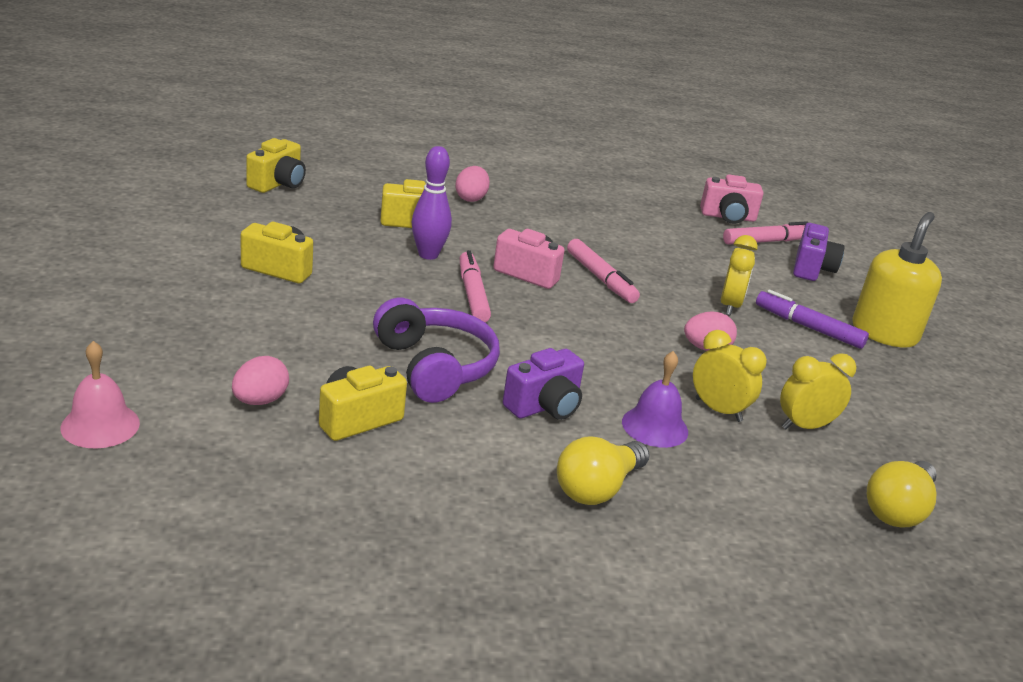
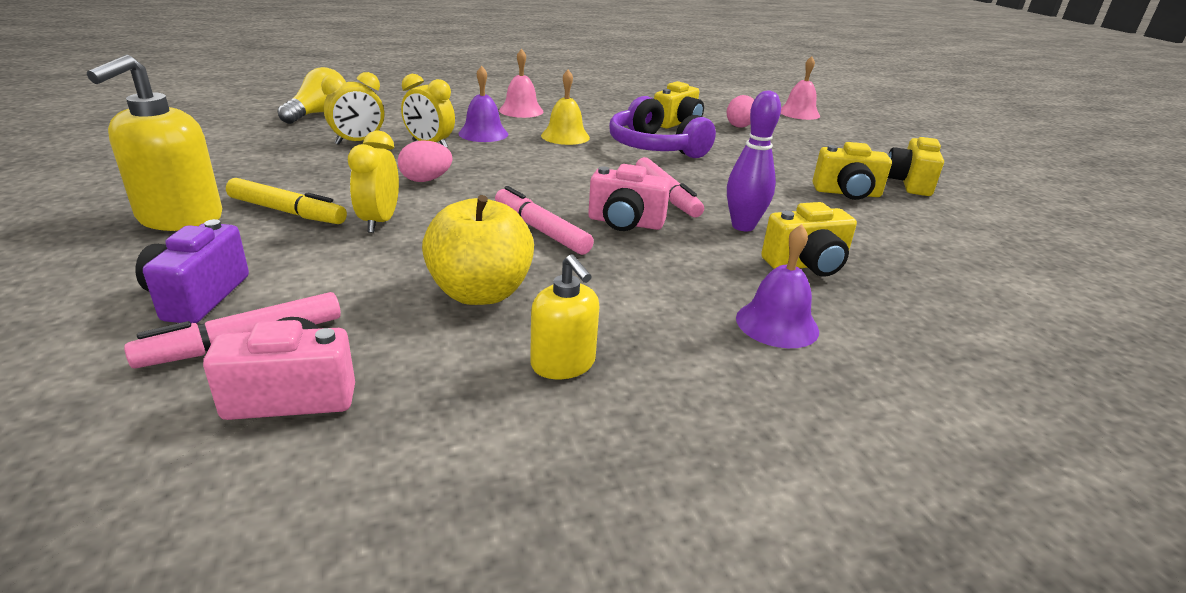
camera: 170 degrees right, 0 degrees up
yellow camera [246,138,306,193] -> yellow camera moved to [888,136,944,196]
pink egg [455,166,490,202] -> purple bell [736,224,819,348]
purple camera [503,348,584,420] -> yellow bell [541,70,590,145]
yellow light bulb [557,436,650,505] -> pink bell [499,49,543,118]
purple marker [756,290,869,349] -> yellow marker [226,178,347,224]
none -> yellow apple [422,195,534,305]
none -> yellow soap dispenser [530,254,600,379]

